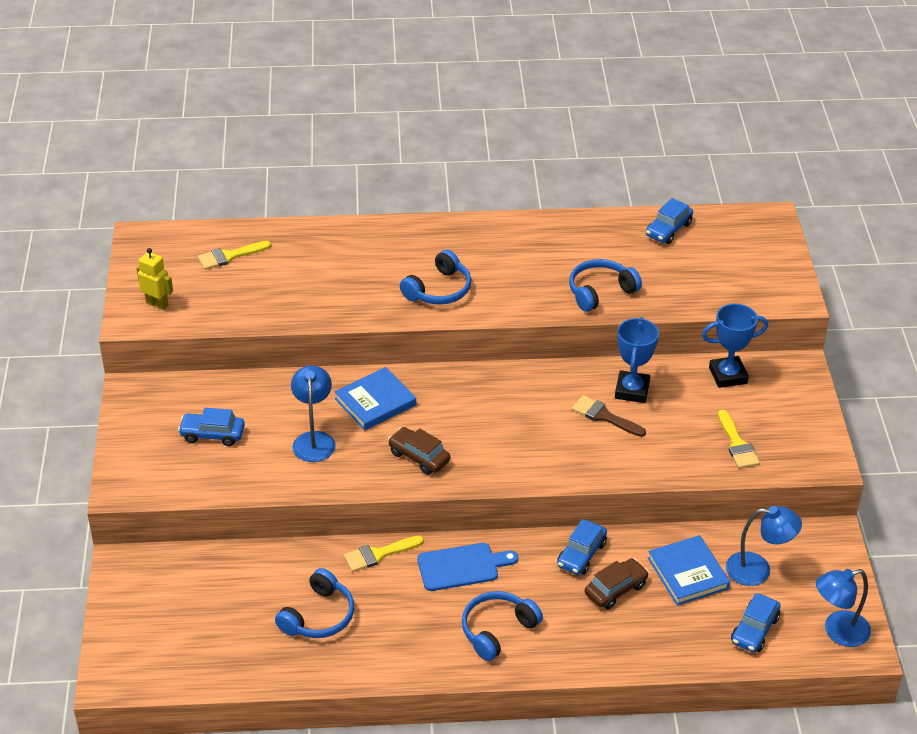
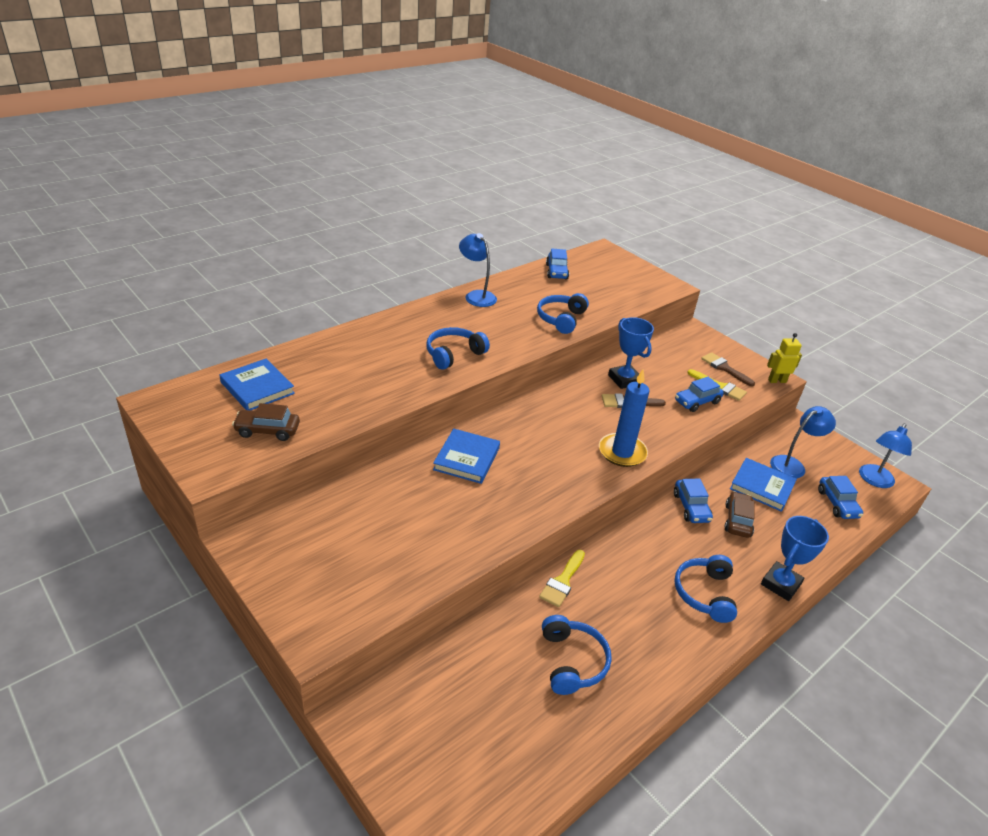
camera: 40 degrees left, 5 degrees down
yellow robot [136,248,173,310] -> yellow robot moved to [767,333,802,383]
blue car [178,408,245,446] -> blue car moved to [675,377,724,412]
yellow brush [198,241,271,270] -> blue book [220,359,295,410]
blue lamp [291,365,336,462] -> blue lamp moved to [459,233,497,307]
brown car [388,427,450,475] -> brown car moved to [232,403,300,441]
blue headphones [400,250,471,305] -> blue headphones turned 135 degrees counterclockwise [426,327,490,370]
blue cutting board [417,543,518,591] -> none
blue trophy [702,304,768,388] -> blue trophy moved to [761,516,829,601]
none -> blue candle [599,370,650,467]
none -> brown brush [701,352,755,386]

